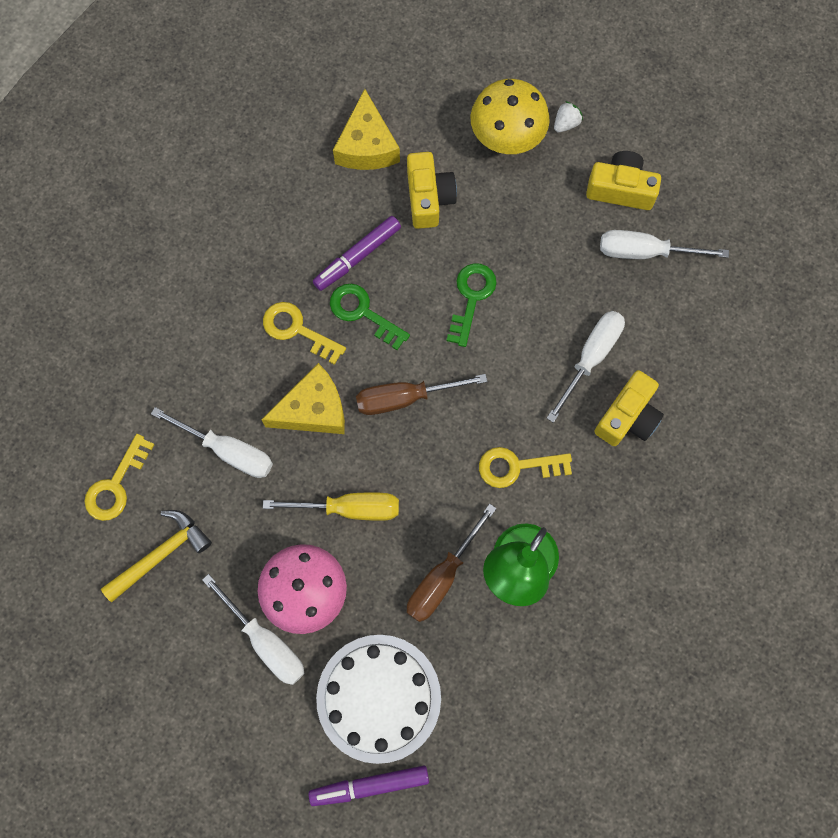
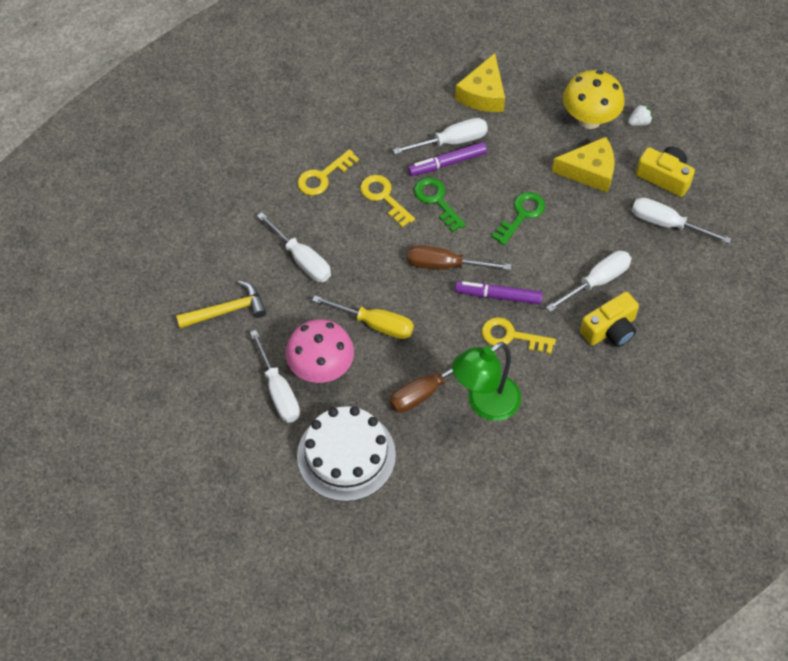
camera: 20 degrees right, 15 degrees down
yellow key [84,434,155,521] -> yellow key moved to [297,149,359,196]
yellow cheese [261,363,345,434] -> yellow cheese moved to [552,137,615,193]
purple marker [309,766,429,806] -> purple marker moved to [455,281,543,304]
yellow camera [407,152,457,229] -> none
none -> white screwdriver [393,118,488,154]

